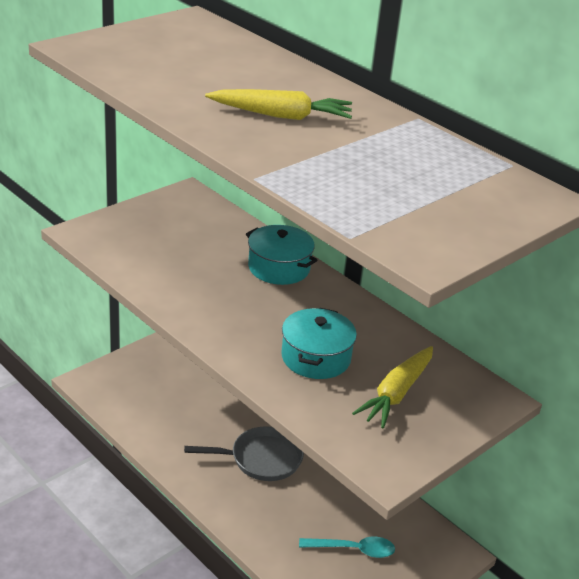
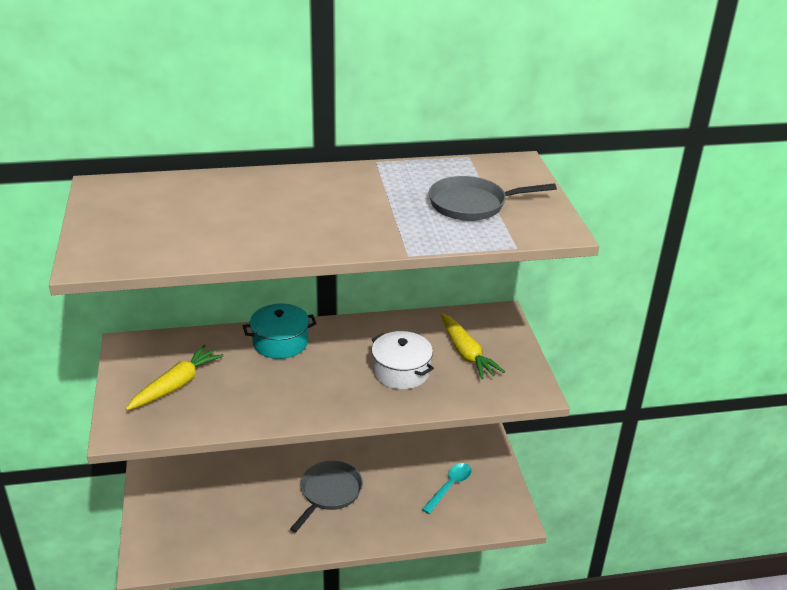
camera: 55 degrees left, 0 degrees up
yellow carrot [205,89,352,120] -> yellow carrot moved to [126,345,224,410]
turquoise pot [281,308,357,379] -> white pot [372,331,434,389]
none -> grey pan [429,176,557,221]

